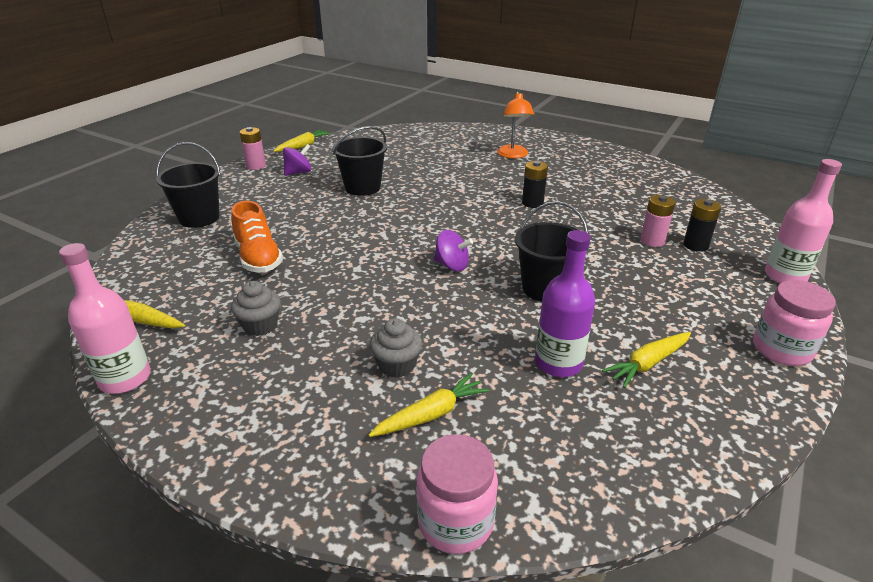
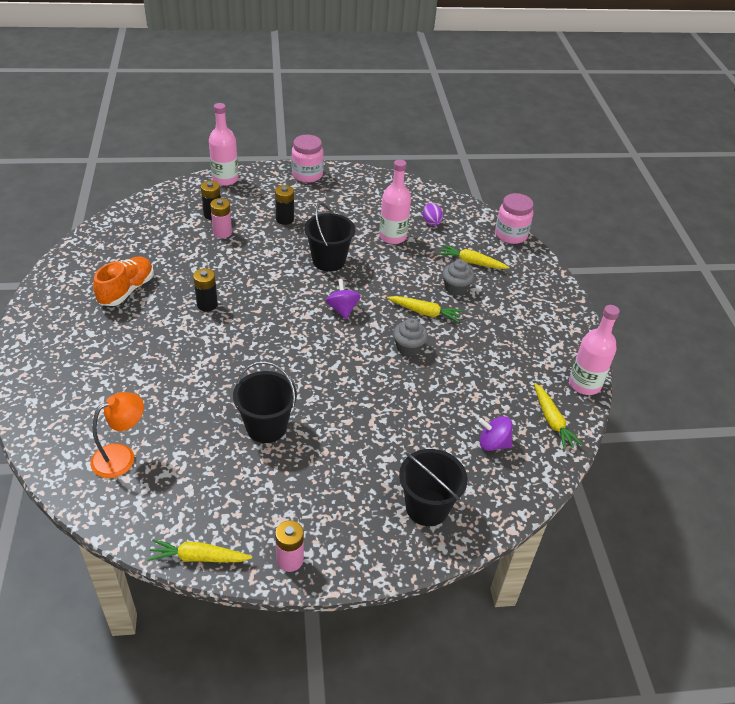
camera: 130 degrees left, 10 degrees up
orange shoe [231,201,283,273] -> orange shoe moved to [93,256,154,306]
grey cupcake [231,281,281,336] -> grey cupcake moved to [393,318,428,356]
purple spinning top [283,144,311,176] -> purple spinning top moved to [479,416,513,451]
orange lamp [497,91,534,159] -> orange lamp moved to [90,392,144,478]
purple bottle [535,230,595,377] -> pink bottle [379,159,411,244]
yellow carrot [602,332,691,388] -> yellow carrot moved to [387,296,463,323]
none -> black battery [275,185,294,225]
none -> purple egg [423,203,443,226]

